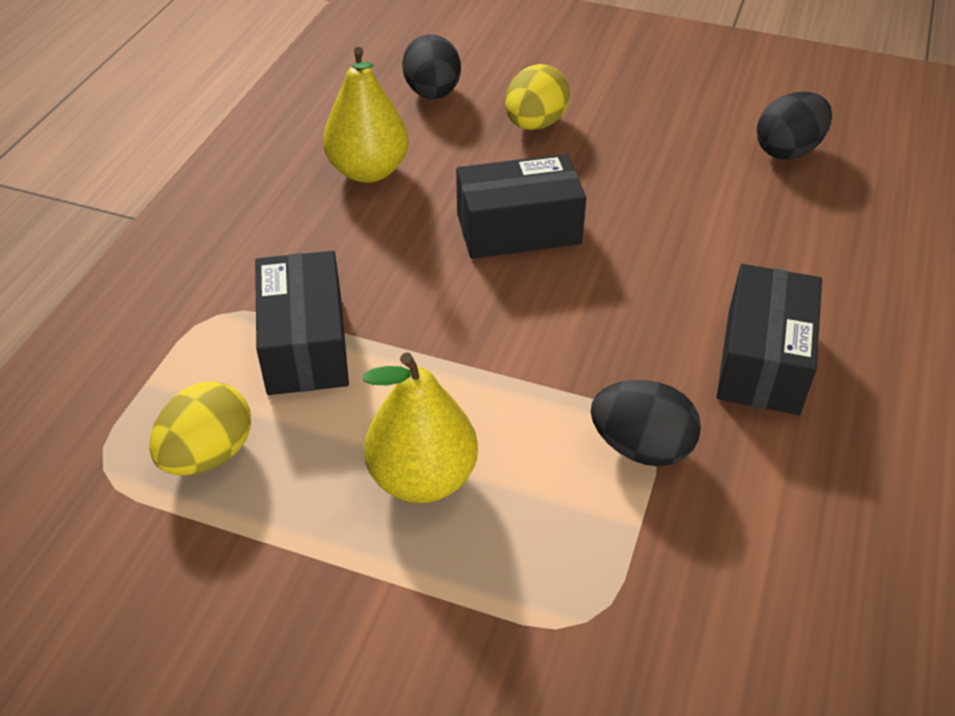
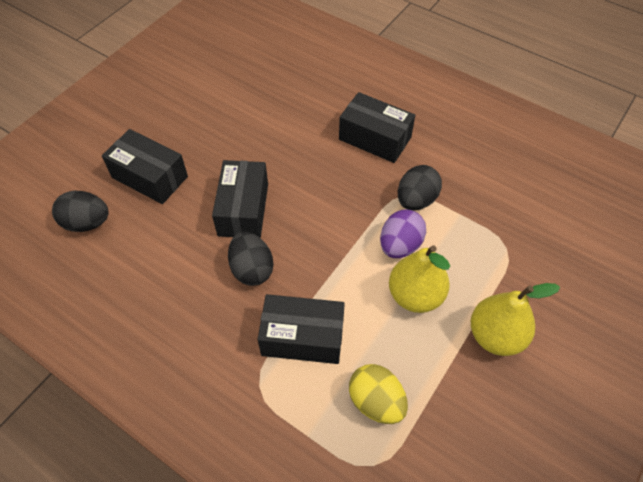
camera: 75 degrees left, 10 degrees up
yellow pear [323,47,409,183] -> yellow pear moved to [471,283,560,356]
yellow egg [505,64,570,130] -> black box [102,129,188,204]
black egg [757,92,832,160] -> black egg moved to [228,231,274,286]
none -> purple egg [380,209,426,258]

